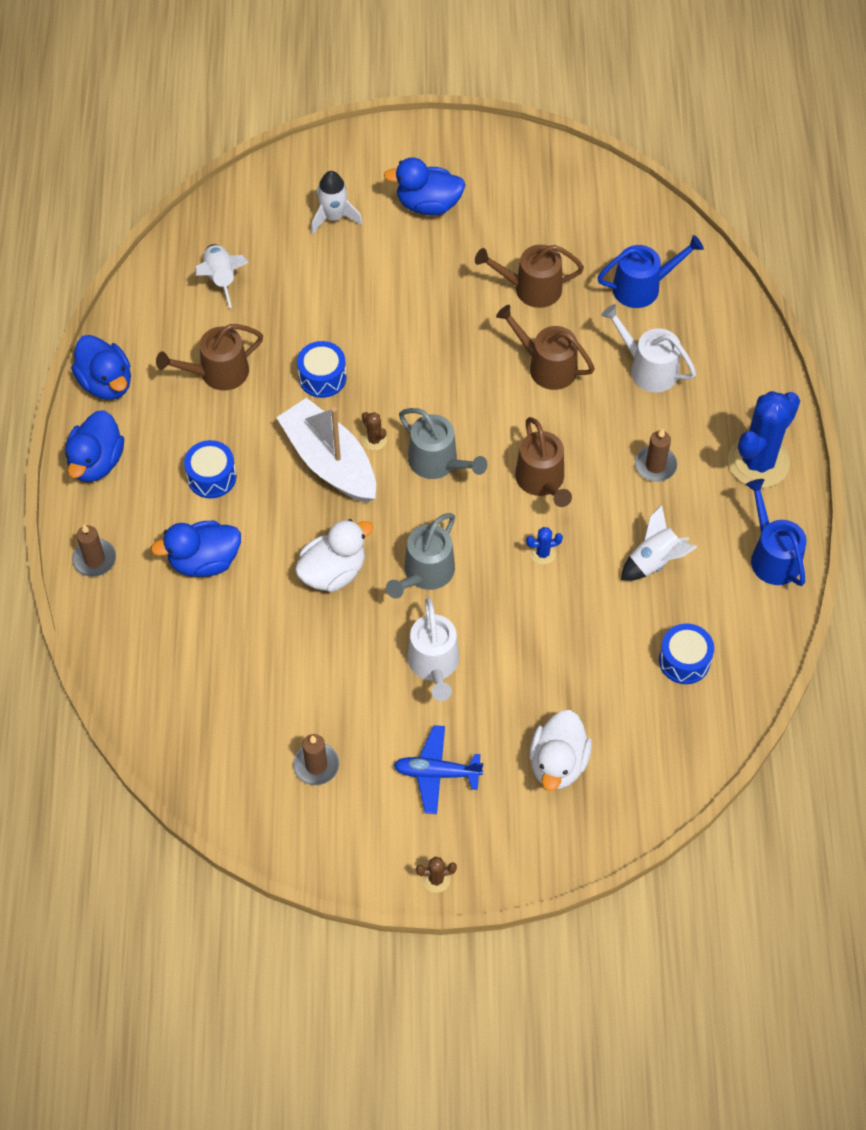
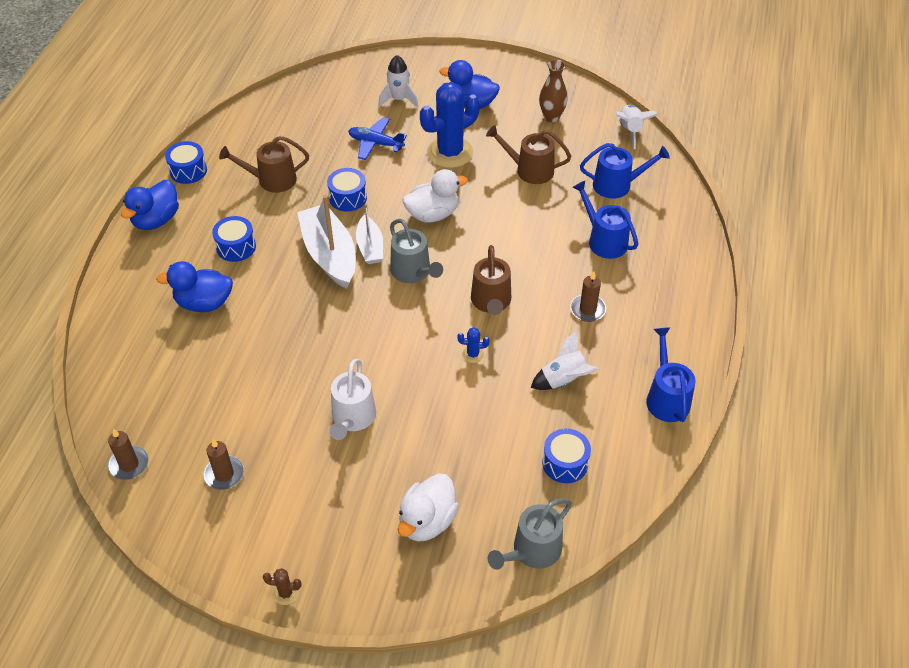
camera: 15 degrees right, 10 degrees down
blue duck [71,335,131,400] -> blue drum [165,141,207,184]
brown candle [72,525,116,577] -> brown candle moved to [108,429,149,480]
white rocket [195,244,249,308] -> white rocket moved to [615,105,658,149]
white duck [295,519,373,592] -> white duck moved to [402,169,468,222]
brown cactus [362,412,387,450] -> white boat [356,204,383,264]
grey watering can [386,513,455,599] -> grey watering can moved to [488,498,572,570]
blue plane [394,725,483,814] -> blue plane moved to [348,117,407,160]
brown watering can [496,305,595,390] -> none
white watering can [601,304,696,392] -> blue watering can [572,181,638,259]
blue cactus [728,391,800,488] -> blue cactus moved to [420,82,480,168]
none -> brown vase [539,60,568,122]

